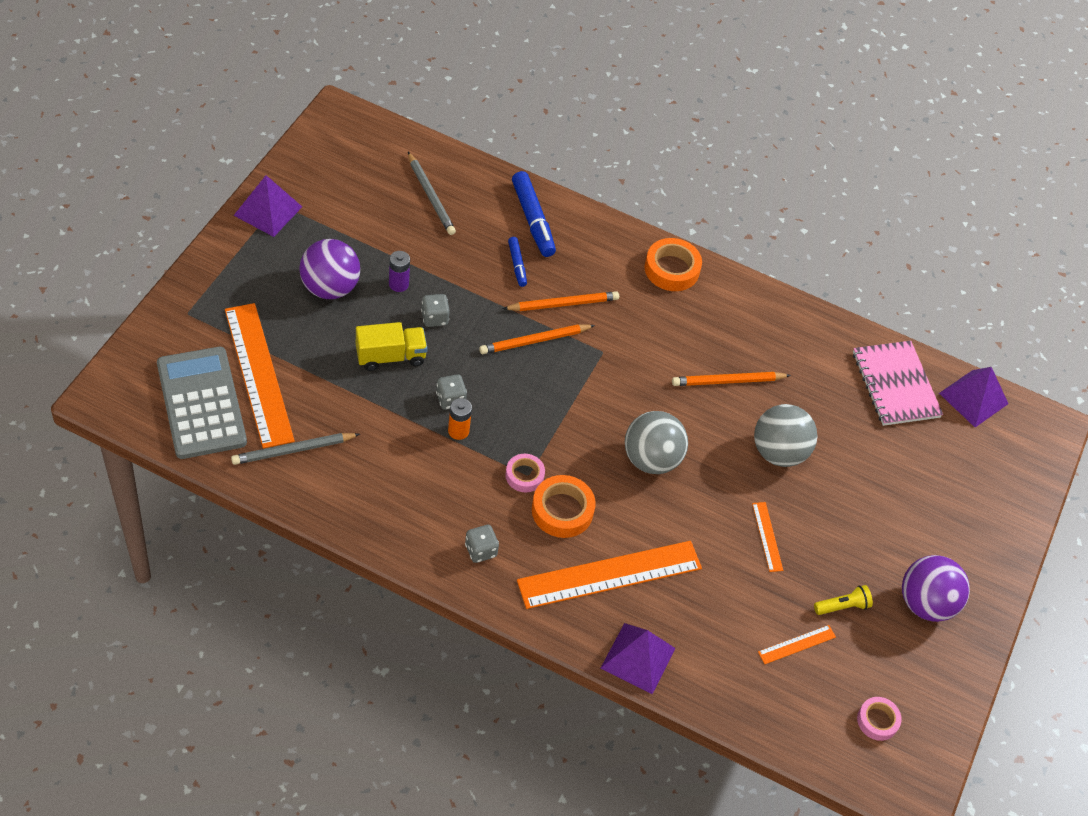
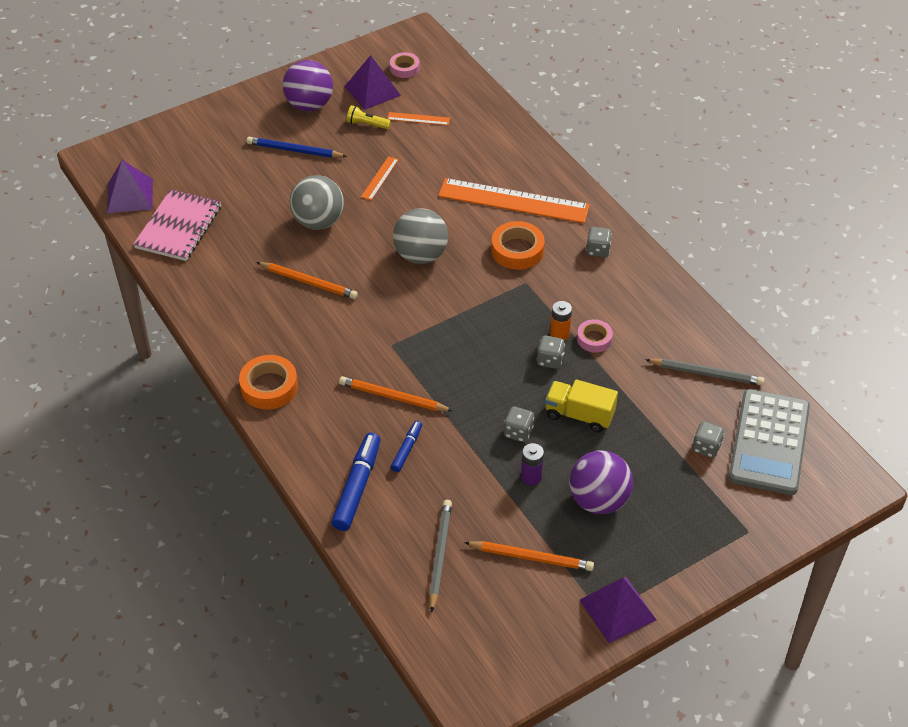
camera: 140 degrees left, 5 degrees down
orange ruler [225,303,295,448] -> grey dice [692,421,724,458]
orange pencil [479,324,595,354] -> orange pencil moved to [464,541,594,571]
pink tape [505,454,545,493] -> pink tape moved to [577,319,613,353]
purple pyramid [601,623,676,694] -> purple pyramid moved to [344,55,401,110]
none -> blue pencil [247,137,347,158]

